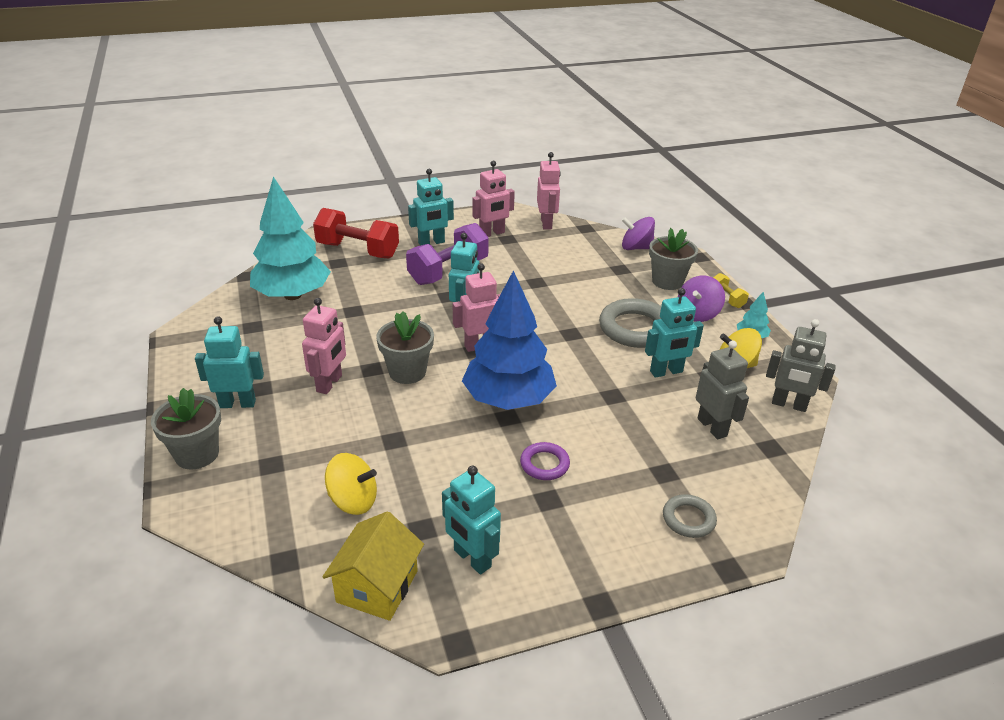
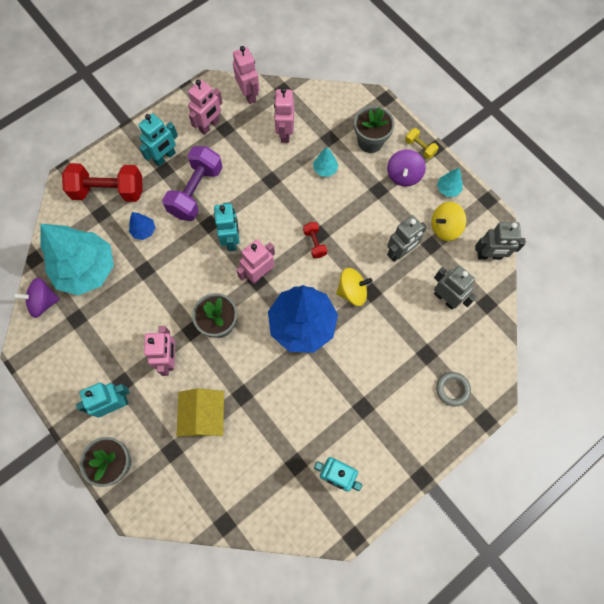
camera: 20 degrees left, 35 degrees up
yellow house [323,511,424,621] -> yellow house moved to [177,388,224,437]
yellow spinning top [325,453,377,515] -> yellow spinning top moved to [336,268,373,306]
purple ring [520,442,570,480] -> none
grey ring [599,298,661,348] -> none
purple spinning top [622,217,655,250] -> purple spinning top moved to [13,277,60,318]
turquoise robot [645,288,704,378] -> grey robot [387,215,427,262]
none -> blue tree [129,212,155,240]
none -> pink robot [274,88,294,143]
none -> red dumbbell [303,222,327,258]
none -> turquoise tree [313,147,338,177]

